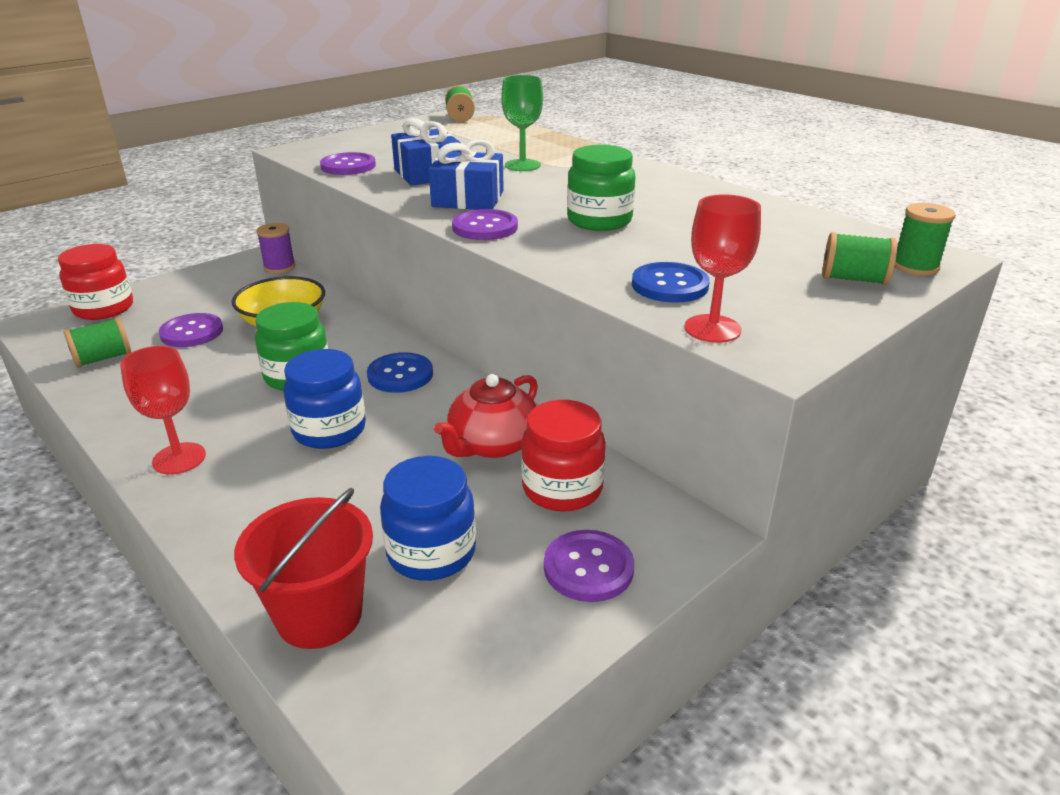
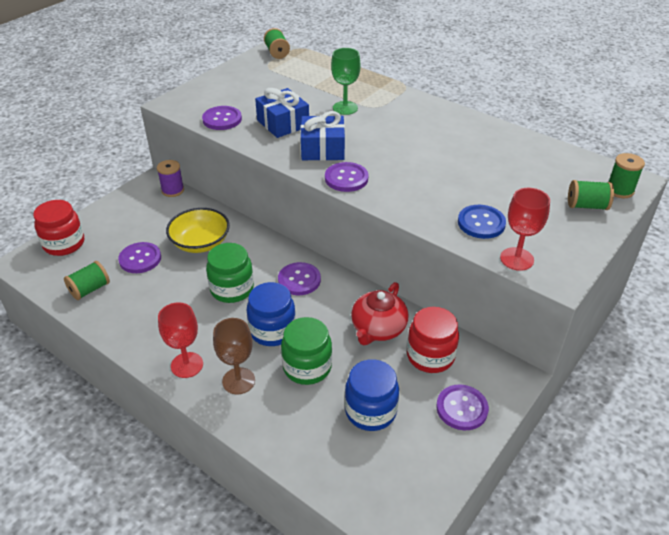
camera: 10 degrees left, 10 degrees up
red bucket [234,488,373,649] -> none
blue button [367,352,433,393] -> purple button [278,262,321,295]
green jar [567,145,636,231] -> green jar moved to [281,317,332,385]
none -> brown goblet [213,318,255,394]

